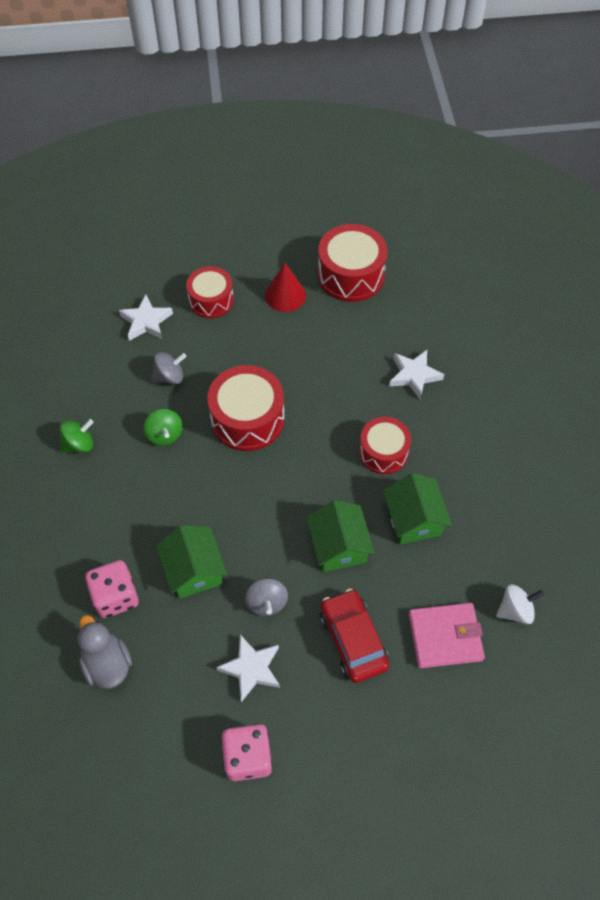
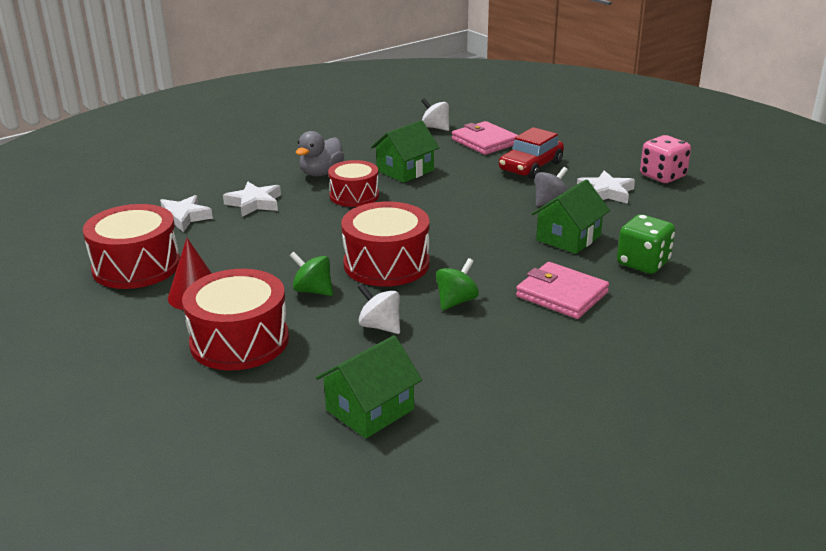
camera: 120 degrees left, 30 degrees down
green spinning top [60,419,94,452] -> green spinning top moved to [290,252,333,296]
grey duck [77,615,132,689] -> grey duck moved to [296,131,344,176]
pink dice [85,560,139,618] -> green dice [617,214,675,274]
white star [119,295,173,341] -> white star moved to [160,195,213,232]
grey spinning top [151,352,187,384] -> white spinning top [358,284,400,334]
red drum [186,266,234,318] -> red drum [182,269,289,371], size x1.52
green house [306,500,374,572] -> green house moved to [316,335,422,438]
none -> pink wallet [516,262,609,319]

